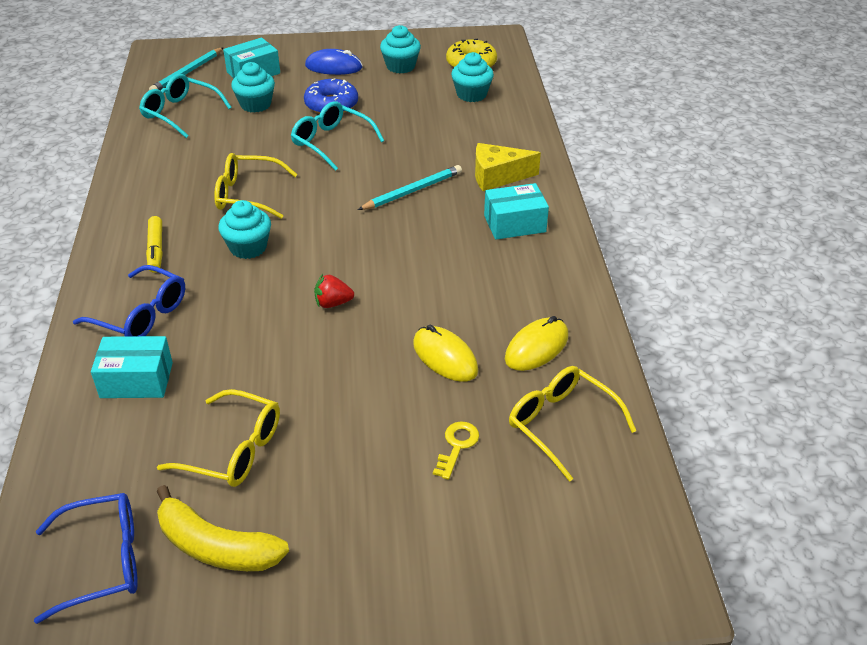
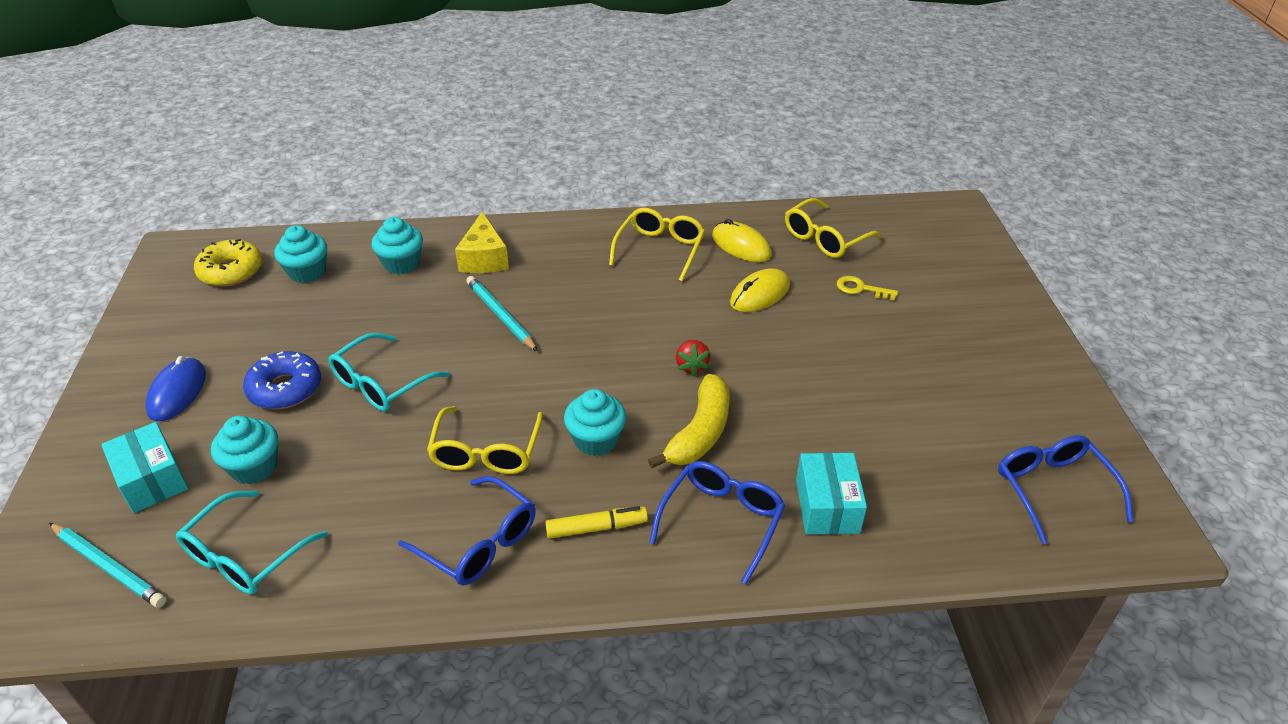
camera: 90 degrees left, 0 degrees up
yellow glasses [157,389,280,487] -> yellow glasses moved to [609,208,705,282]
yellow banana [157,485,289,571] -> yellow banana moved to [648,374,730,468]
turquoise cupcake [380,25,421,73] -> turquoise cupcake moved to [372,217,423,274]
turquoise box [484,183,549,240] -> none
none -> blue glasses [398,476,536,586]

